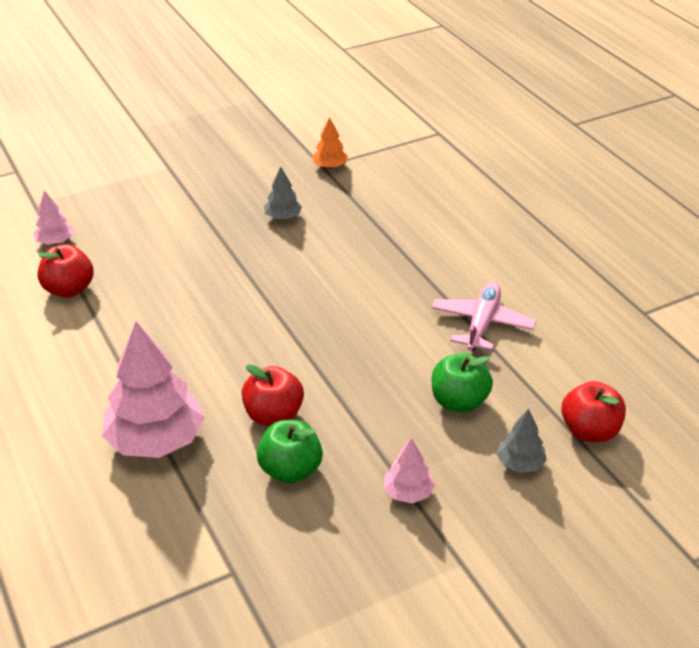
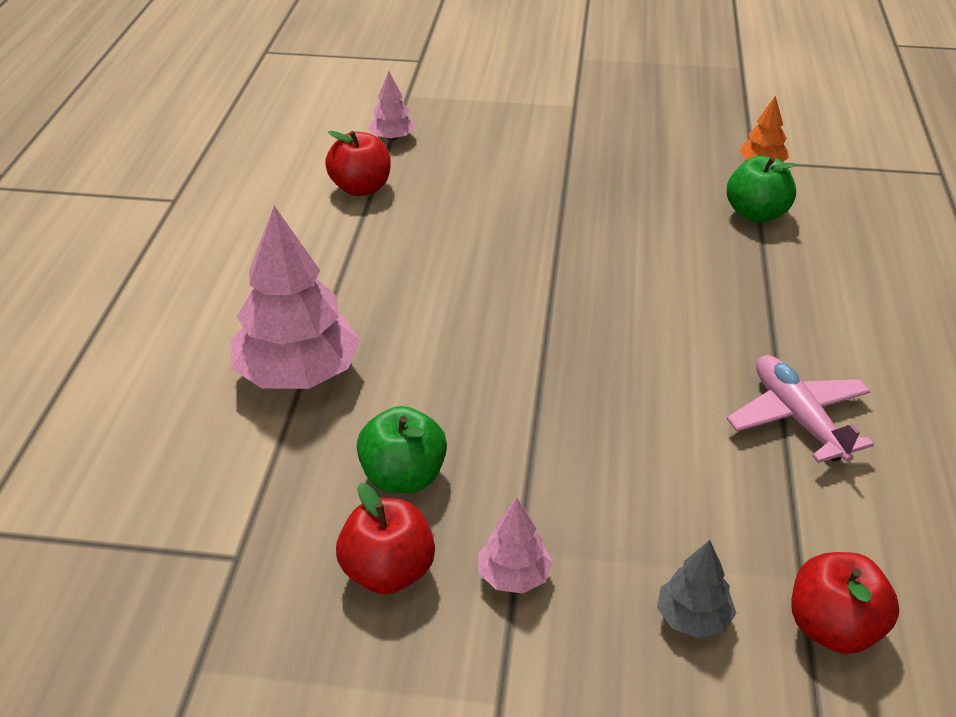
camera: 35 degrees right, 0 degrees up
red apple [242,364,304,426] -> red apple moved to [336,483,435,594]
grey tree [264,167,302,220] -> none
pink plane [432,282,536,351] -> pink plane turned 75 degrees counterclockwise [727,355,874,463]
green apple [432,353,493,413] -> green apple moved to [727,156,796,222]

